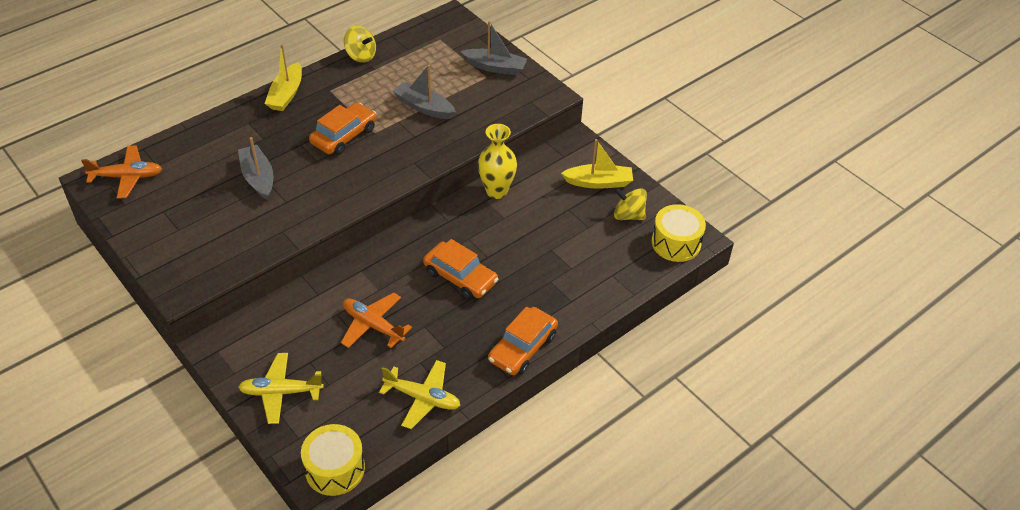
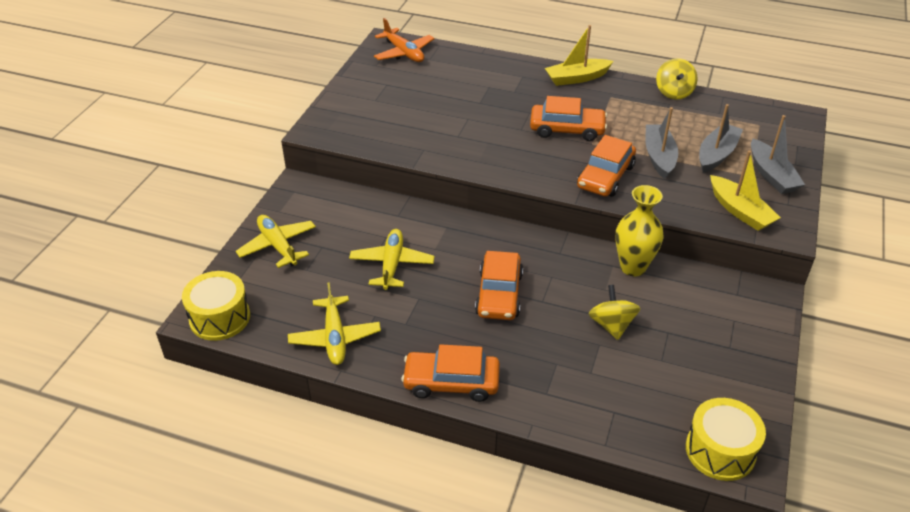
camera: 60 degrees right, 5 degrees down
grey boat [238,137,273,200] -> grey boat moved to [699,104,743,173]
orange plane [341,293,412,348] -> yellow plane [349,229,434,290]
yellow boat [561,139,633,189] -> yellow boat moved to [710,151,781,231]
yellow spinning top [614,188,647,220] -> yellow spinning top moved to [588,285,640,340]
none -> orange car [577,135,636,197]

